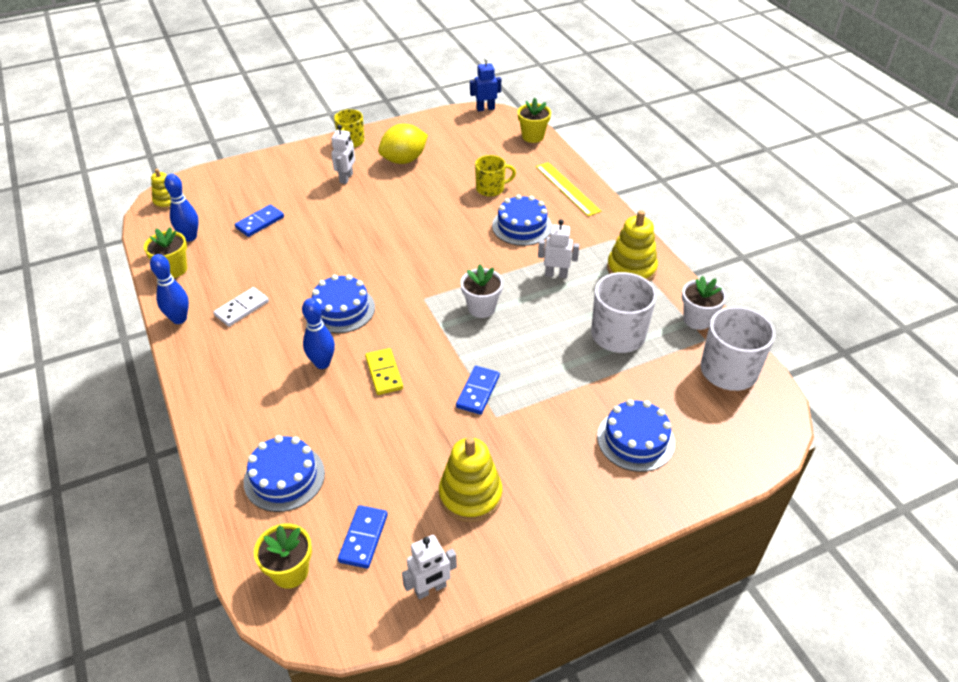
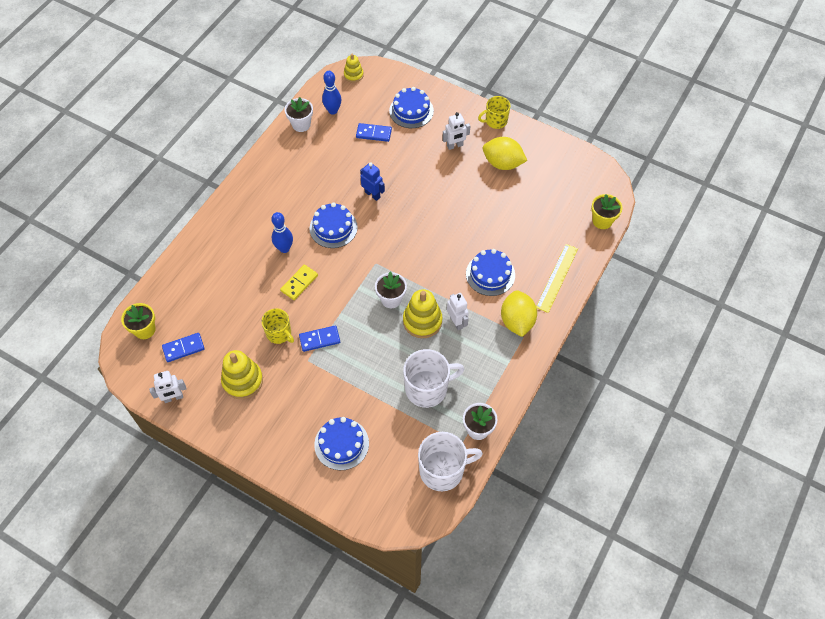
camera: 55 degrees right, 15 degrees up
yellow flower pot [144,227,187,278] -> white flower pot [285,97,313,132]
blue bowling pin [150,254,189,324] -> none
white domino [214,287,269,327] -> none
blue cake [244,435,325,512] -> blue cake moved to [389,87,434,128]
white robot [402,535,457,600] -> white robot turned 45 degrees counterclockwise [149,371,186,403]
blue robot [470,58,501,111] -> blue robot moved to [360,163,385,201]
yellow mug [475,155,516,197] -> yellow mug moved to [261,308,294,344]
yellow stacking toy [607,210,658,282] -> yellow stacking toy moved to [403,289,443,338]
none -> yellow lemon [501,290,537,337]

